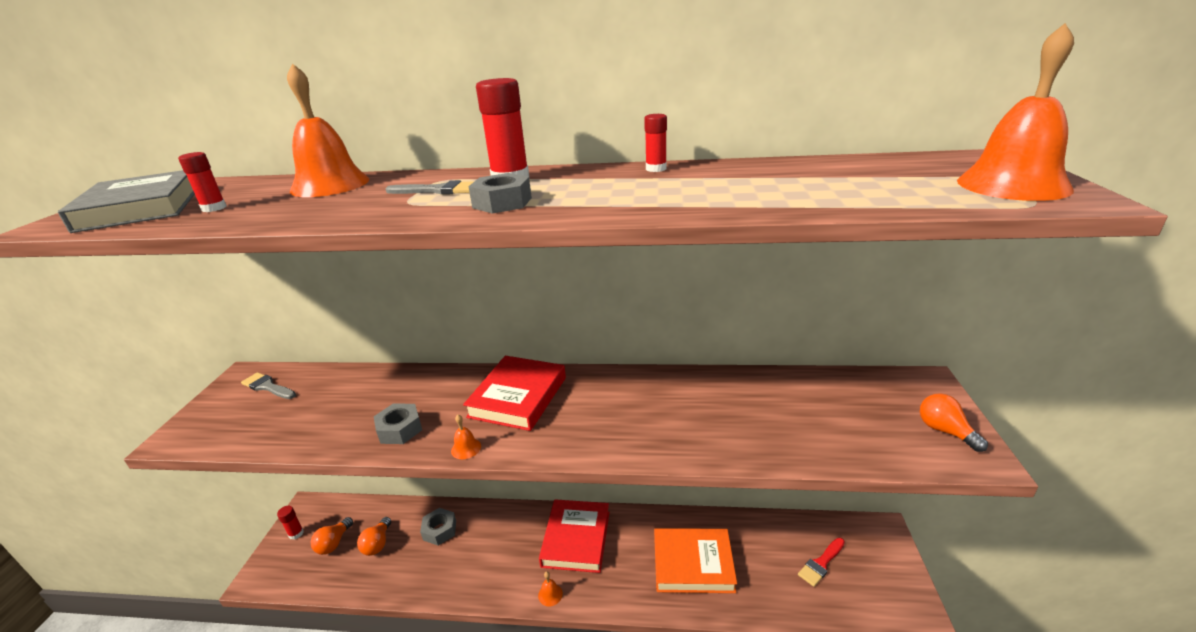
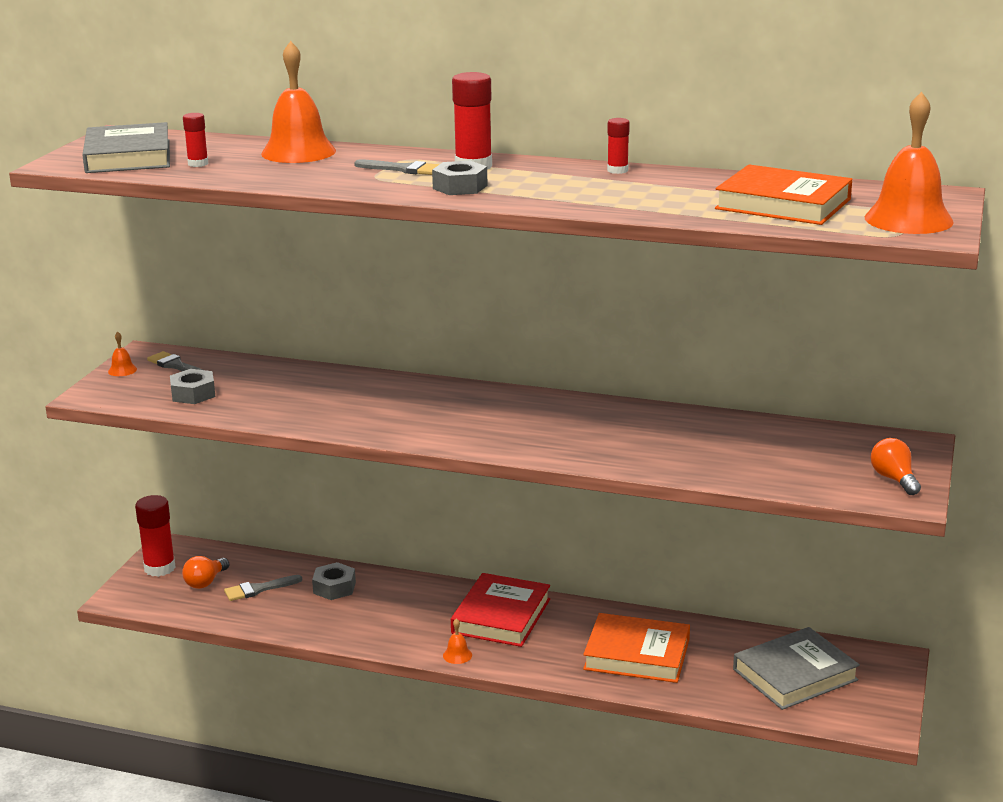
camera: 10 degrees right, 5 degrees down
red glue stick [277,506,304,540] -> red glue stick [135,495,176,577], size x1.79
orange light bulb [357,517,391,556] -> grey brush [224,575,302,601]
grey nut [374,404,422,444] -> grey nut moved to [170,369,216,404]
orange bell [451,415,481,459] -> orange bell moved to [108,331,137,376]
red book [463,356,566,431] -> none
red brush [798,538,845,587] -> grey book [733,627,860,710]
none -> orange book [715,164,852,225]

